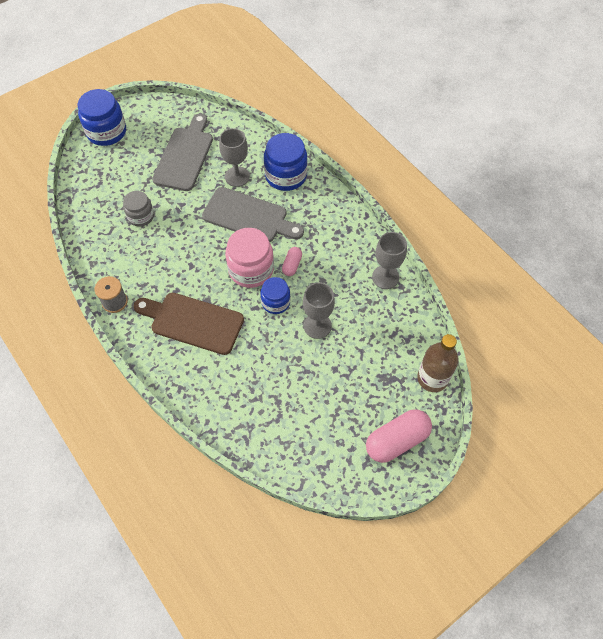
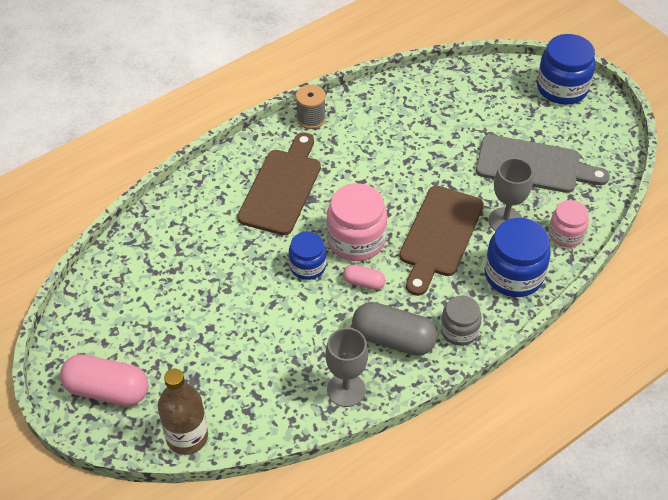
camera: 90 degrees right, 10 degrees down
grey jar [123,191,154,227] -> grey jar moved to [441,296,482,346]
grey cutting board [202,187,304,242] -> brown cutting board [399,186,484,296]
grey goblet [303,282,335,339] -> none
pink capsule [366,409,432,463] -> pink capsule turned 45 degrees counterclockwise [60,354,149,406]
none -> grey capsule [352,302,437,356]
none -> pink jar [549,200,589,247]

